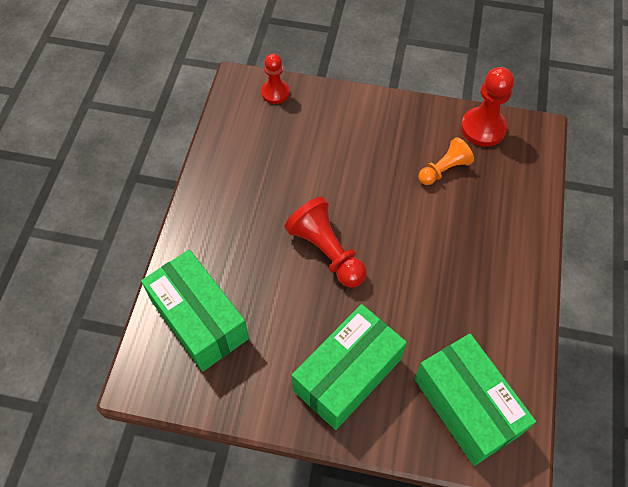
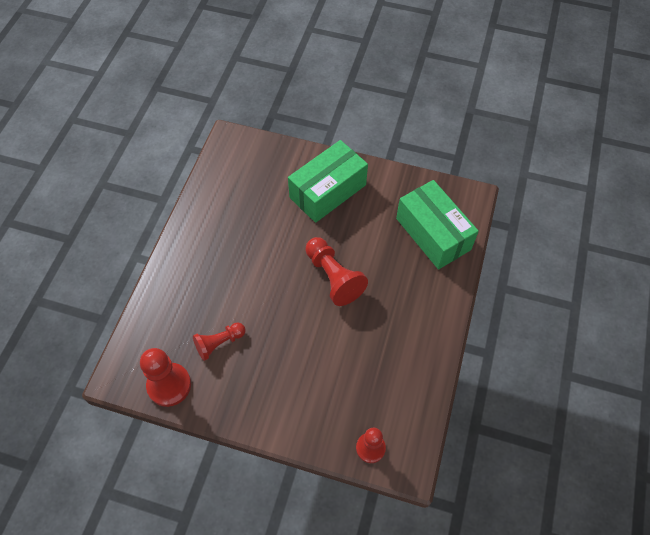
camera: 175 degrees left, 0 degrees up
green box [414,333,536,466] -> none
orange pawn [418,137,474,185] -> red pawn [193,322,246,361]

